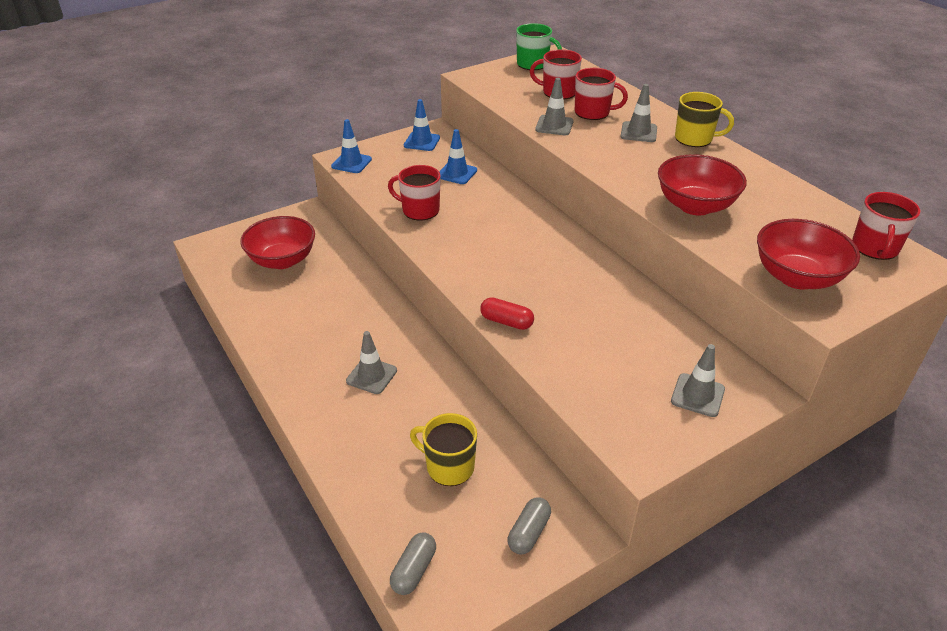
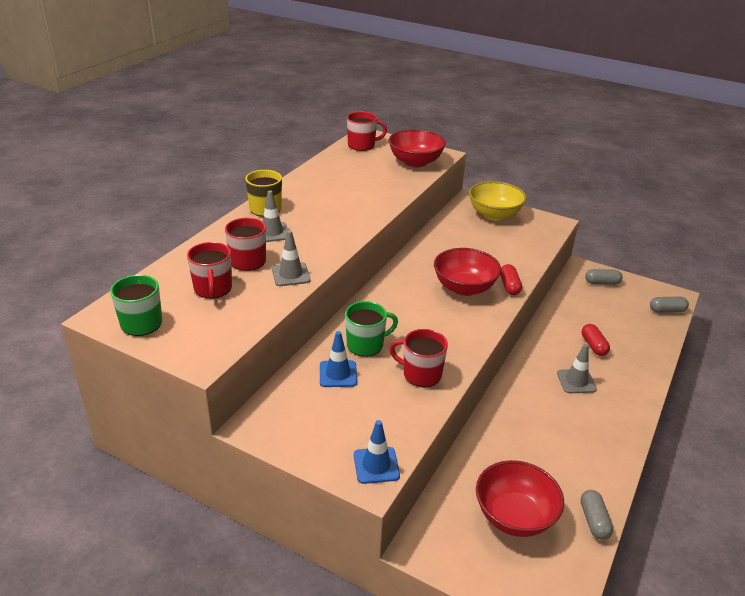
camera: 120 degrees left, 5 degrees down
red mug [388,165,441,220] -> red mug turned 120 degrees clockwise [390,329,448,387]
blue traffic cone [404,99,440,151] -> none
yellow mug [410,413,477,486] -> none
red bowl [658,154,747,216] -> red bowl moved to [434,248,501,296]
grey traffic cone [671,344,725,417] -> yellow bowl [469,181,527,221]
none -> green mug [345,301,398,357]
none -> grey capsule [580,490,613,540]
none -> red capsule [582,324,610,356]

